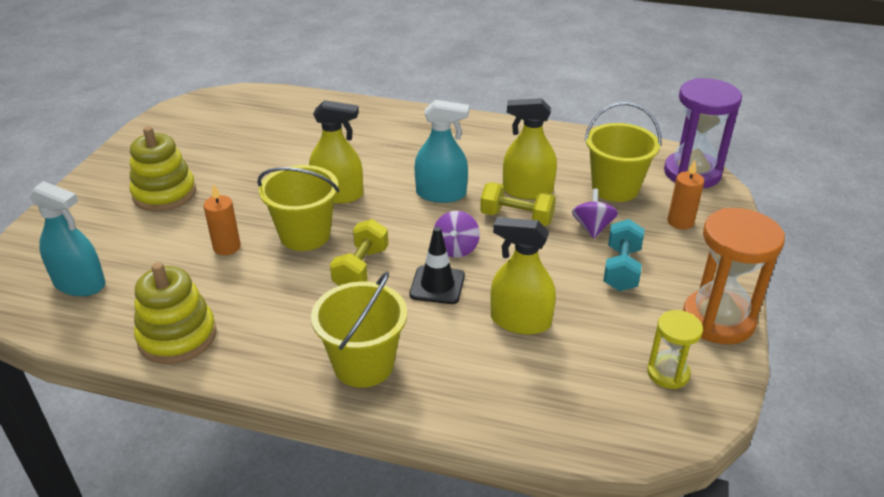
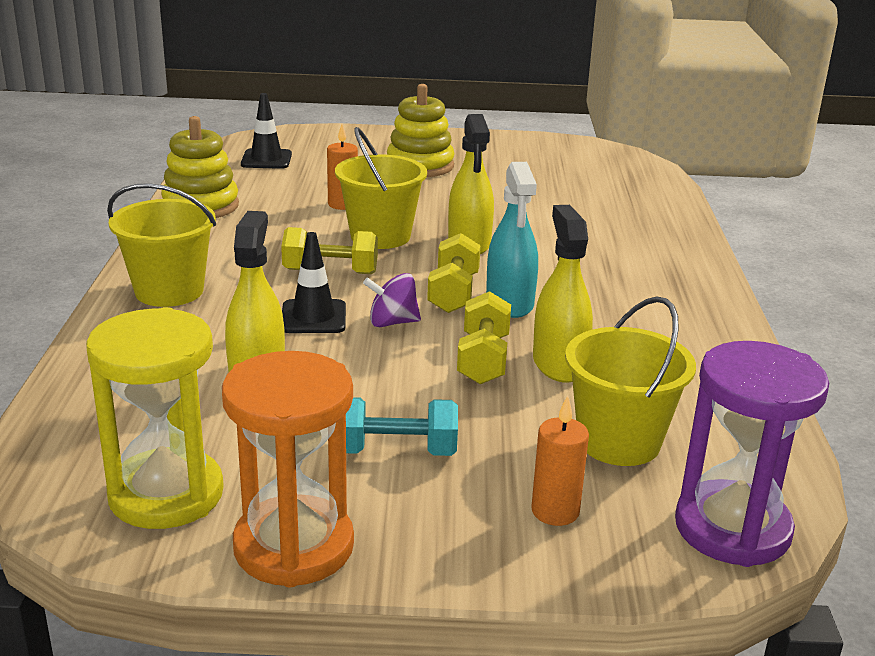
camera: 75 degrees right, 10 degrees down
turquoise spray bottle [29,181,105,296] -> black traffic cone [241,93,292,169]
purple spinning top [572,189,618,239] -> none
yellow hourglass [647,310,703,389] -> yellow hourglass [86,307,224,529], size x1.81
none -> yellow dumbbell [427,233,481,313]

